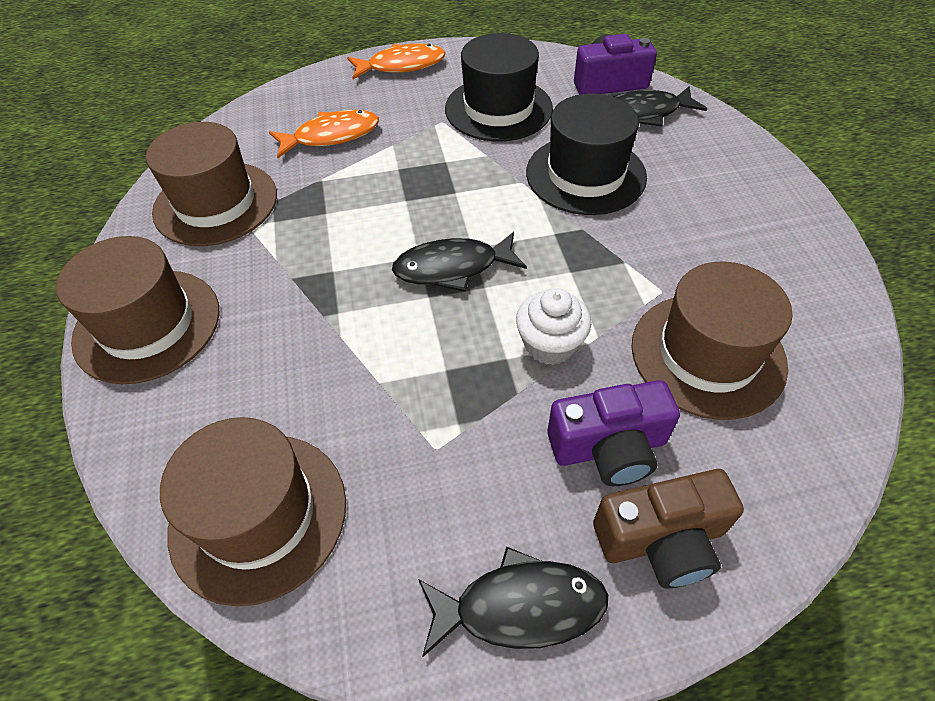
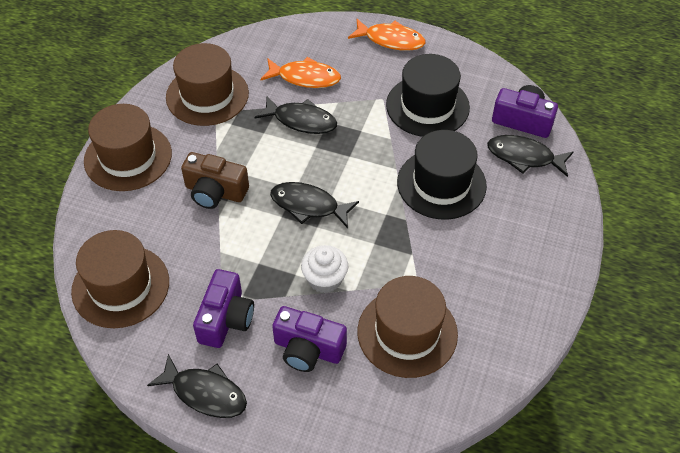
camera: 30 degrees right, 0 degrees up
brown camera [593,469,744,588] -> brown camera moved to [181,152,249,209]
none -> purple camera [193,269,254,348]
none -> black fish [254,96,337,134]

